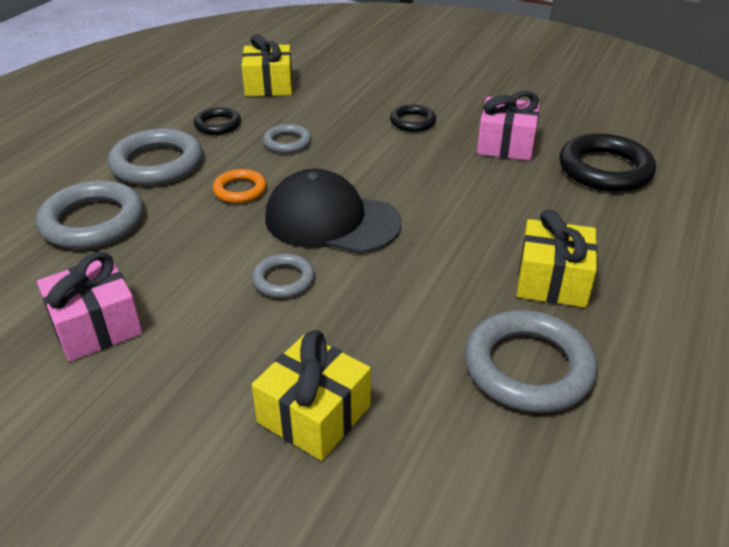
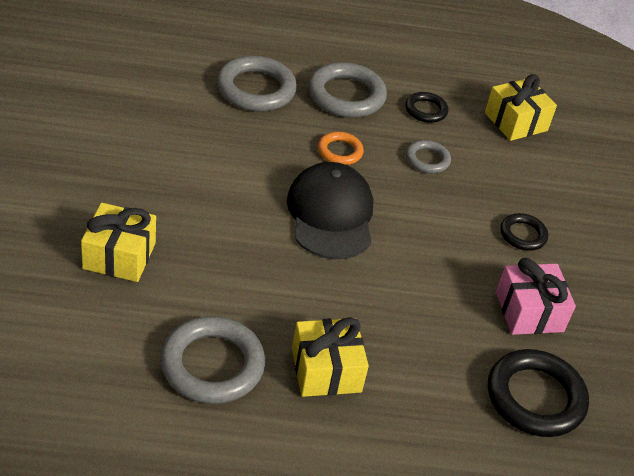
camera: 60 degrees right, 5 degrees up
pink gift [37,252,143,362] -> none
grey ring [252,254,315,298] -> none

